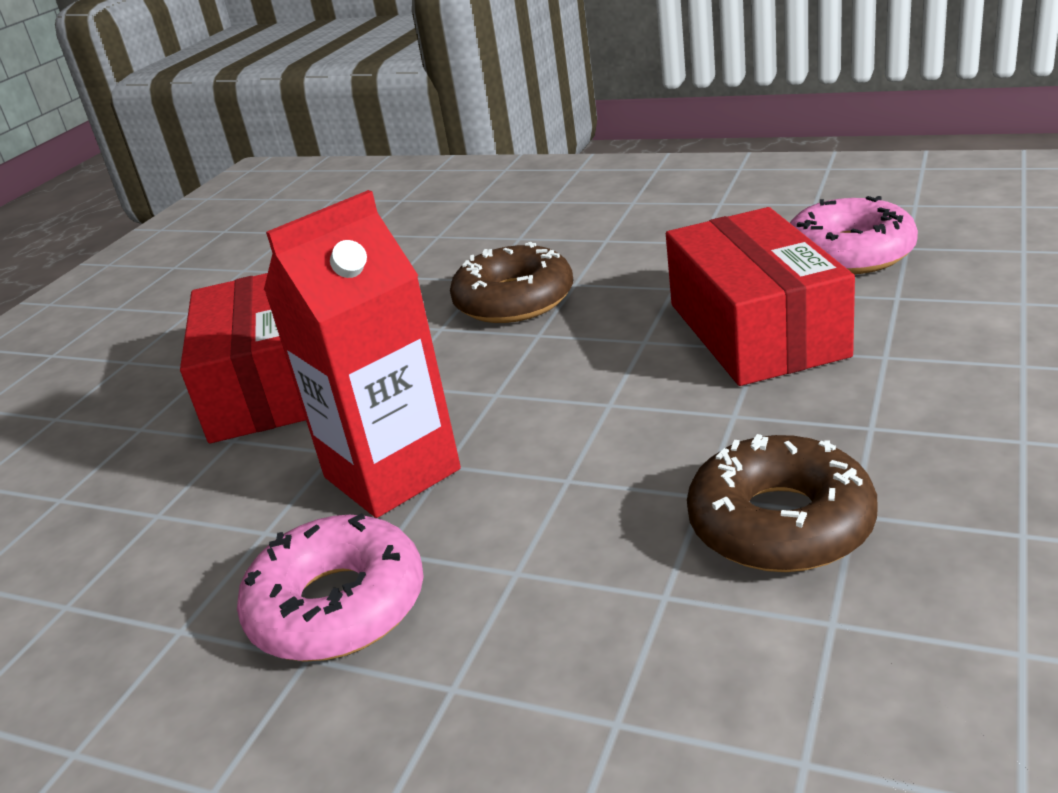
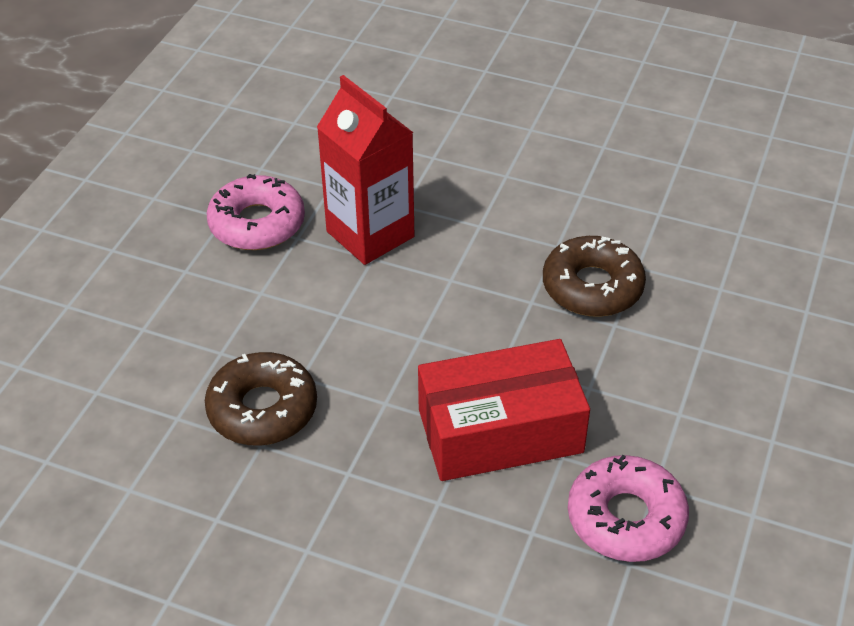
camera: 85 degrees right, 15 degrees up
red box [180,273,306,443] -> none

